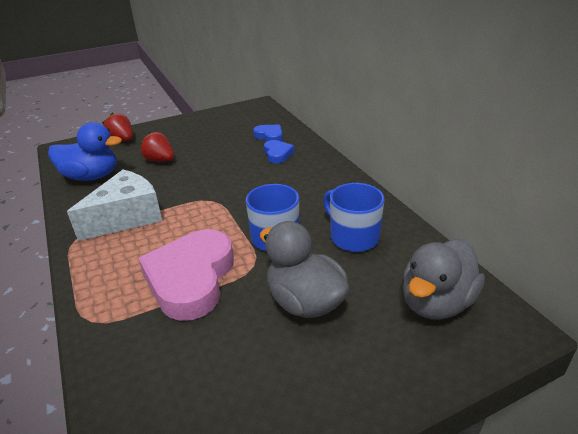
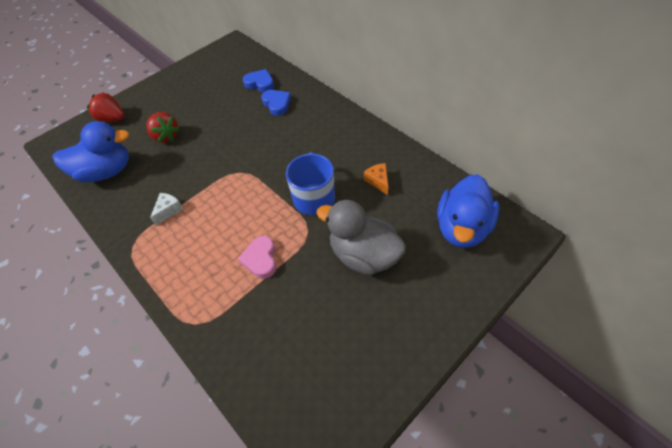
camera: 15 degrees left, 20 degrees up
white cheese [67,170,162,241] -> white cheese [150,193,183,225], size x0.41
pink heart [138,229,234,321] -> pink heart [238,236,277,279], size x0.47
red strawberry [140,131,174,162] -> red strawberry turned 150 degrees counterclockwise [146,112,180,143]
blue mug [323,183,385,252] -> orange cheese [364,163,388,195]
grey duck [403,239,485,320] -> blue duck [437,174,499,248]

